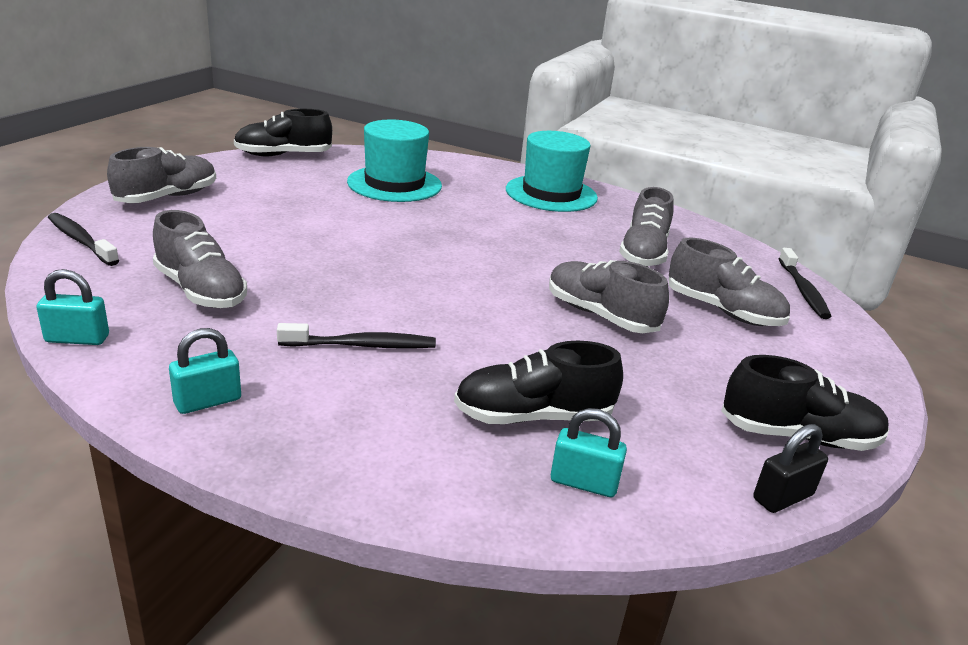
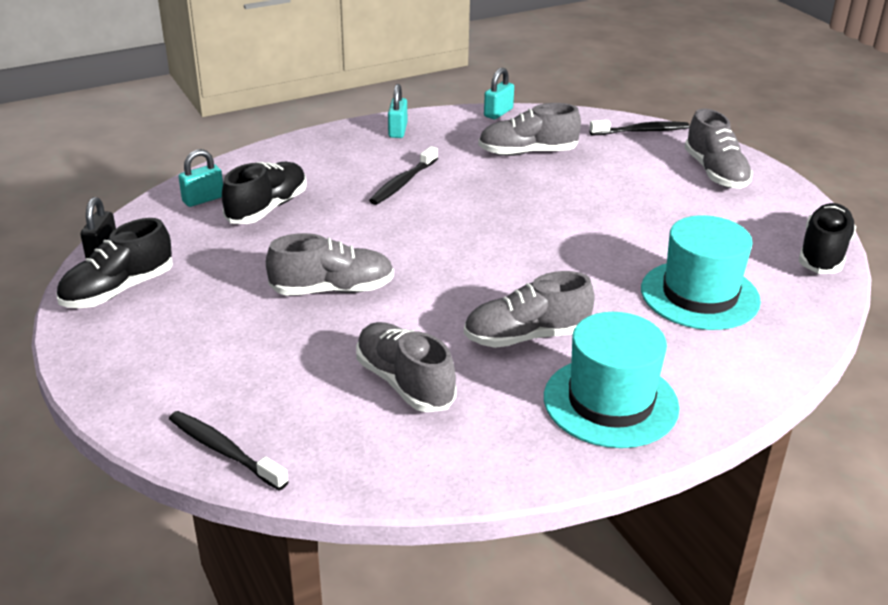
camera: 130 degrees right, 5 degrees up
grey shoe [669,238,790,326] -> grey shoe moved to [464,271,595,348]

